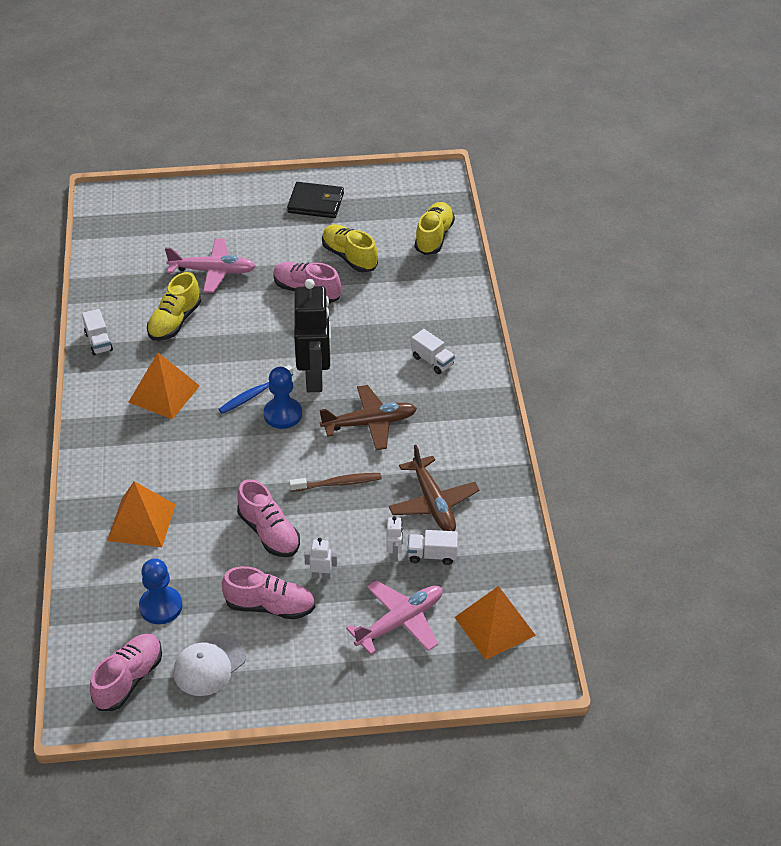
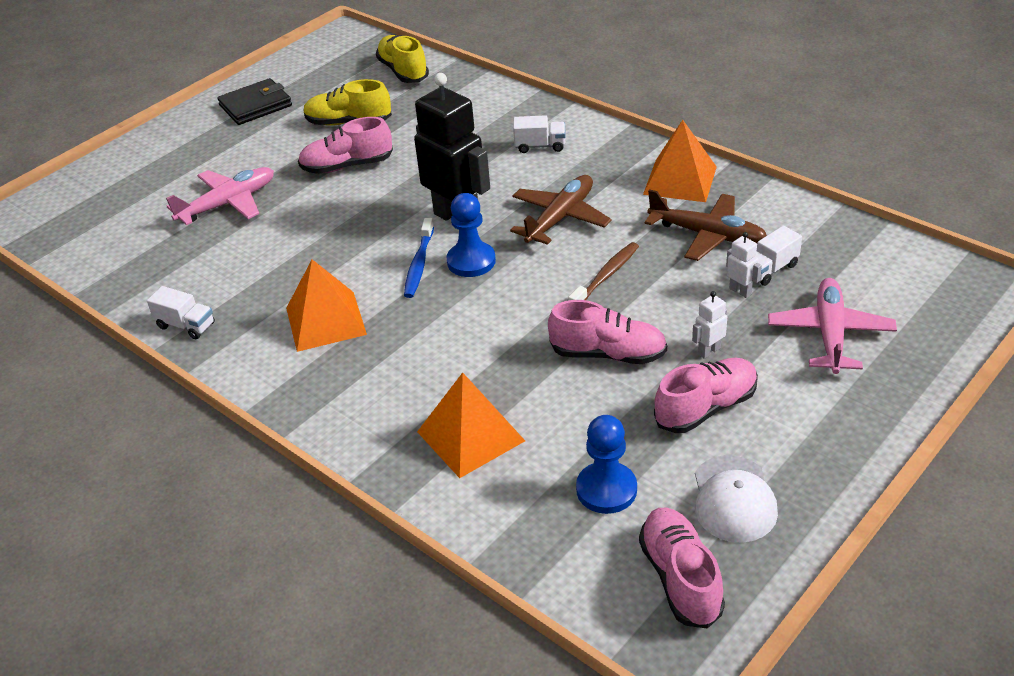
camera: 40 degrees left, 5 degrees down
yellow shoe [147,272,201,341] -> none
orange pyramid [455,586,536,660] -> orange pyramid moved to [643,120,717,202]

